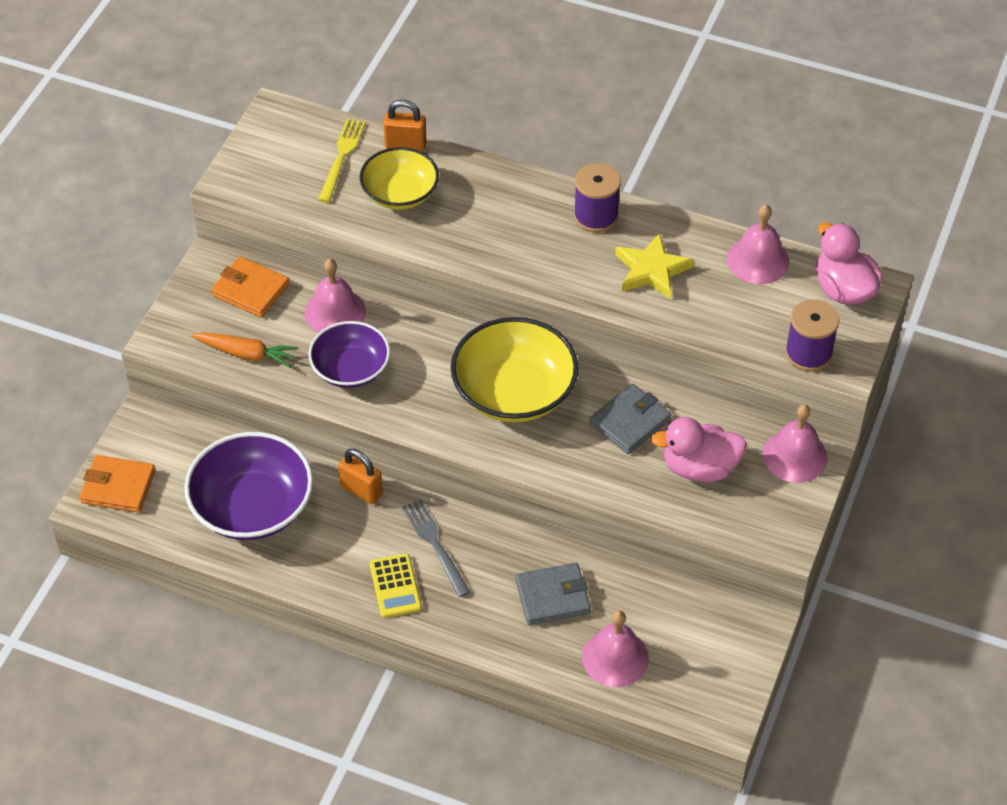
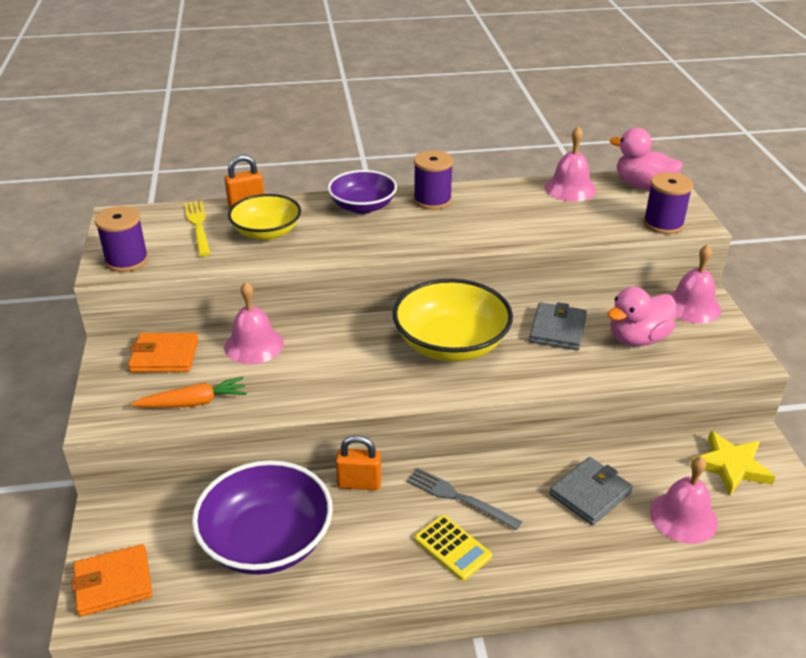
camera: 30 degrees left, 15 degrees down
purple bowl [309,321,390,388] -> purple bowl moved to [328,170,397,214]
yellow star [615,233,694,300] -> yellow star moved to [690,431,776,496]
none -> purple spool [95,206,149,272]

